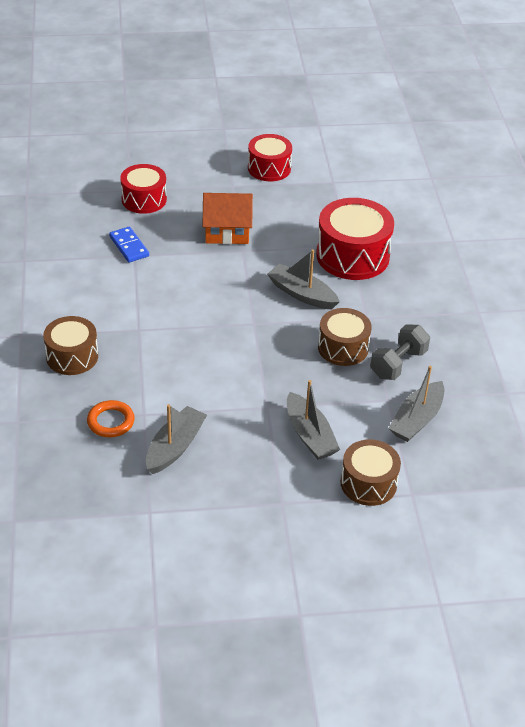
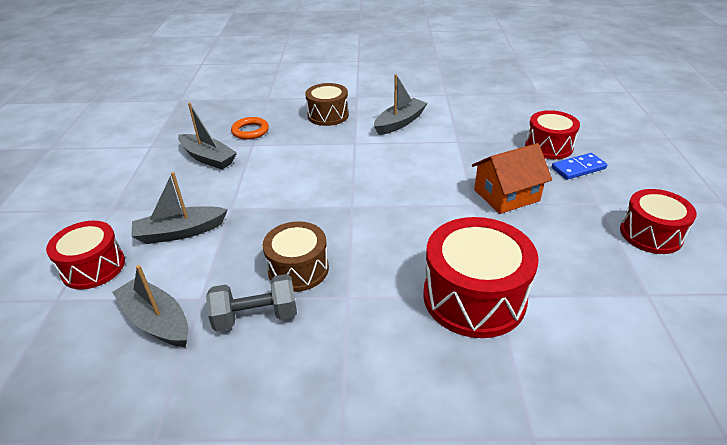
camera: 100 degrees right, 5 degrees down
blue domino [109,227,149,263] -> blue domino moved to [552,153,607,180]
orange house [203,193,253,244] -> orange house turned 60 degrees clockwise [472,143,552,214]
grey boat [267,249,340,309] -> grey boat moved to [374,74,428,135]
brown drum [341,439,401,506] -> red drum [46,221,125,290]
grey dumbbell [370,324,430,380] -> grey dumbbell turned 60 degrees counterclockwise [206,274,297,332]

